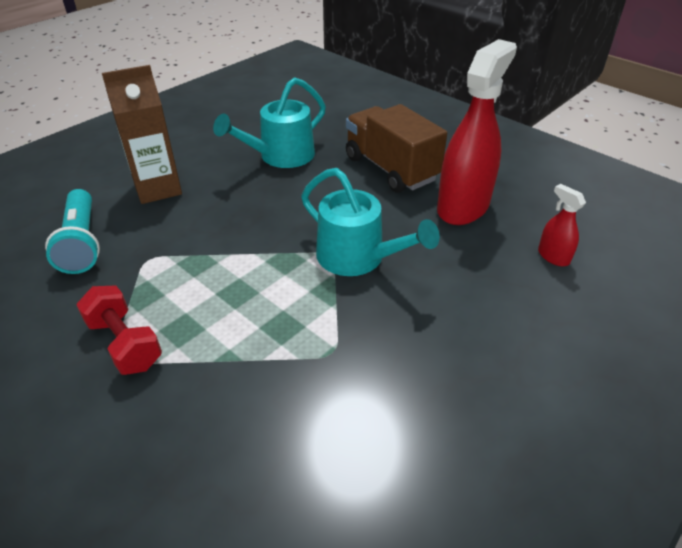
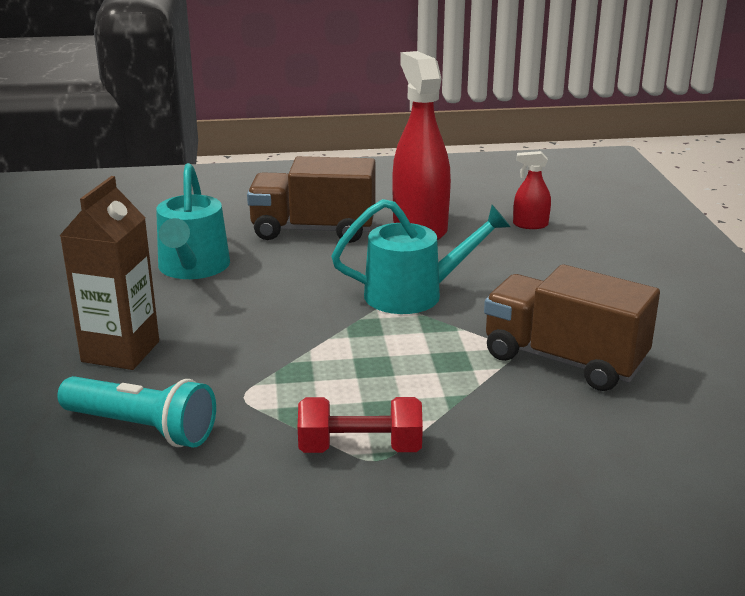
camera: 50 degrees left, 15 degrees down
none -> brown truck [484,264,660,391]

